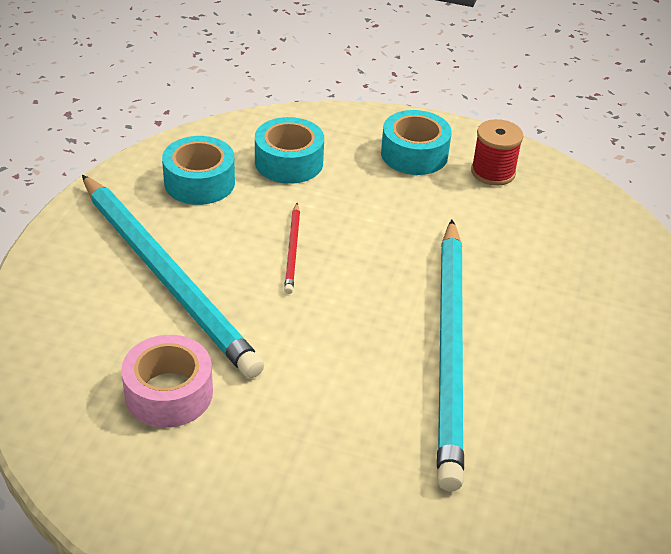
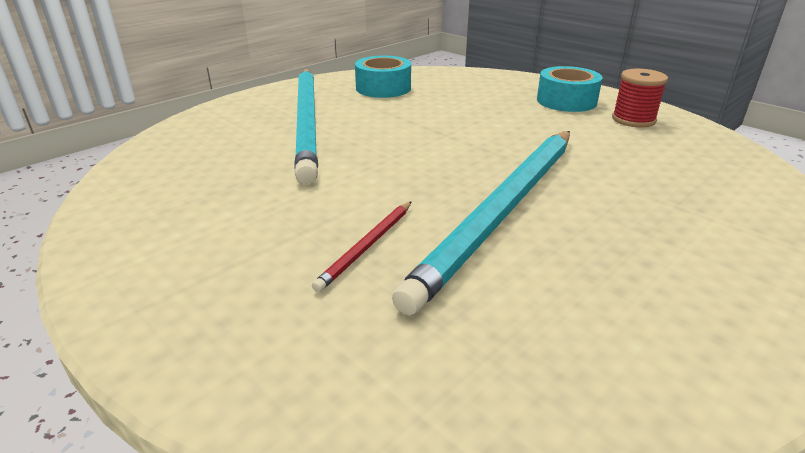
camera: 30 degrees right, 10 degrees down
pink tape [121,335,213,428] -> none
turquoise tape [255,117,324,184] -> none
red pencil [284,203,300,294] -> red pencil moved to [312,201,412,292]

